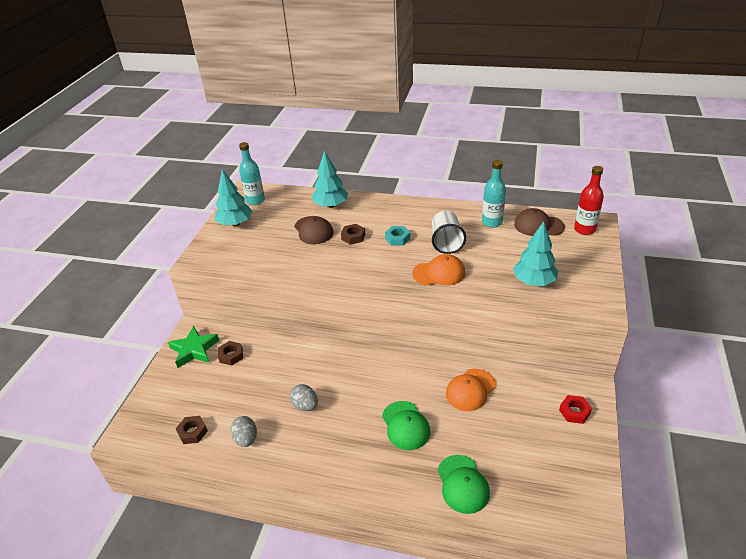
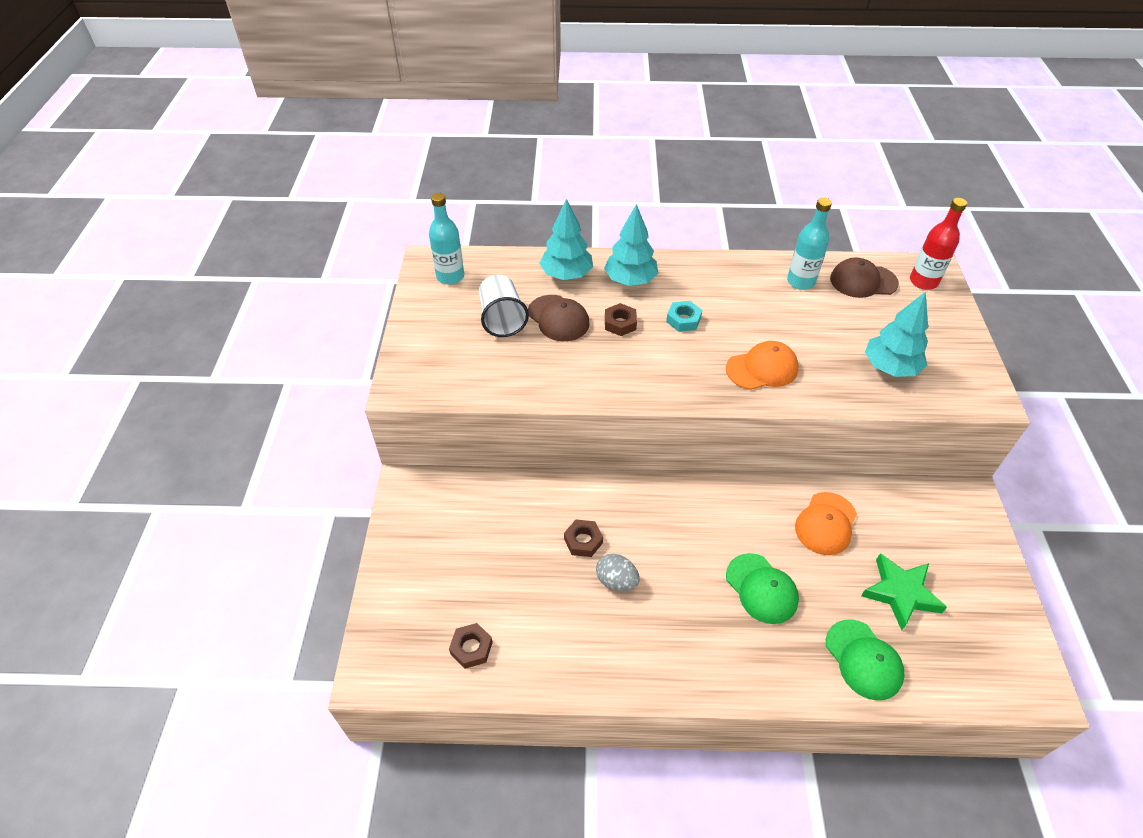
camera: 15 degrees left, 10 degrees up
green star [168,326,219,368] -> green star moved to [861,553,947,630]
turquoise tree [215,169,253,226] -> turquoise tree moved to [604,204,658,286]
brown nut [218,341,243,366] -> brown nut moved to [564,520,603,557]
grey egg [230,416,257,447] -> none
white cup [432,211,466,254] -> white cup moved to [479,275,529,337]
red nut [559,395,592,424] -> none

